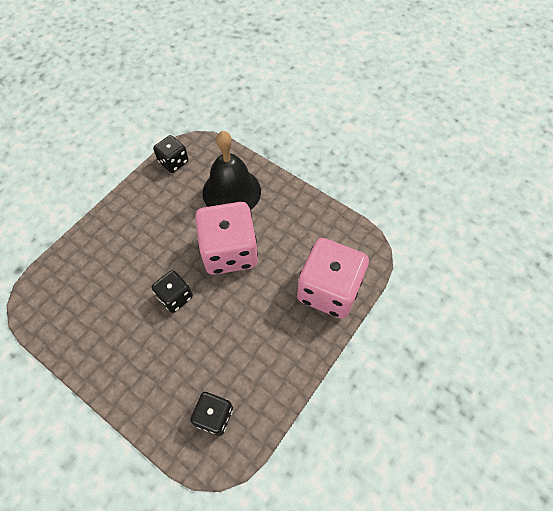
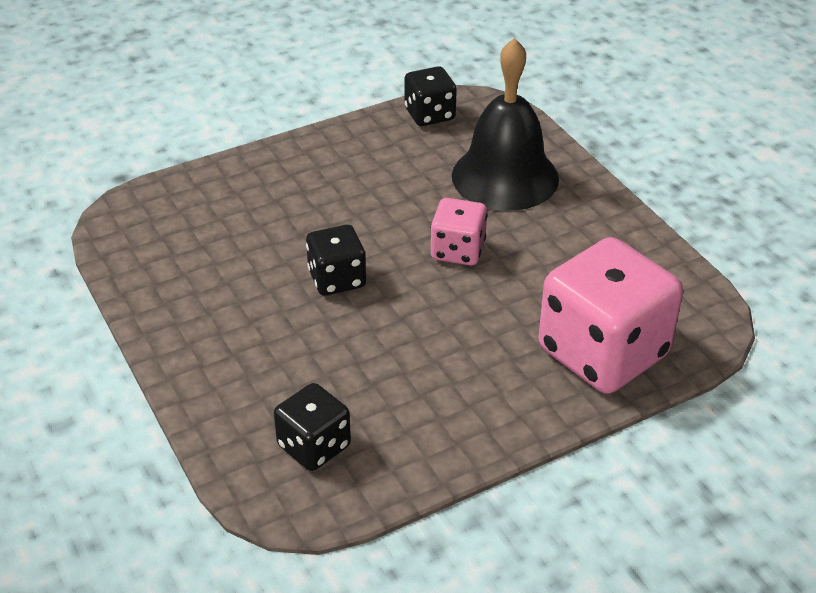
camera: 25 degrees right, 20 degrees down
pink dice [195,202,258,275] -> pink dice [431,198,487,266], size x0.52

